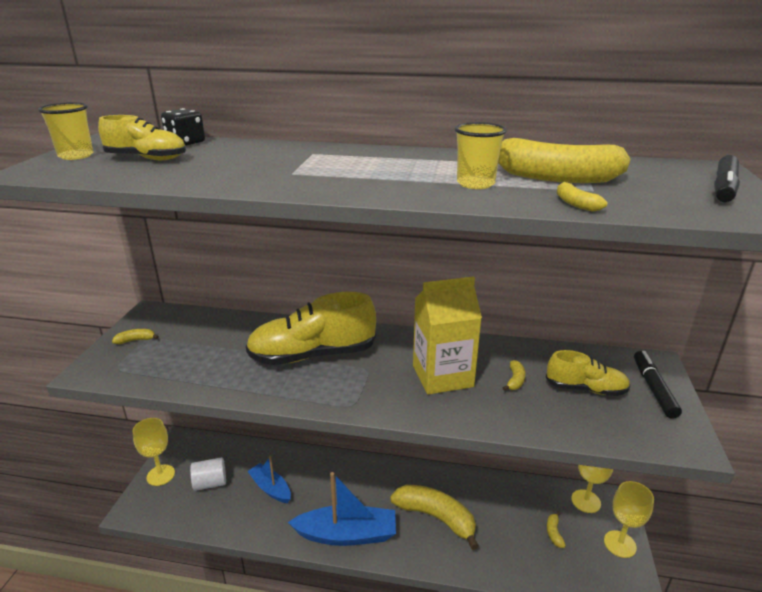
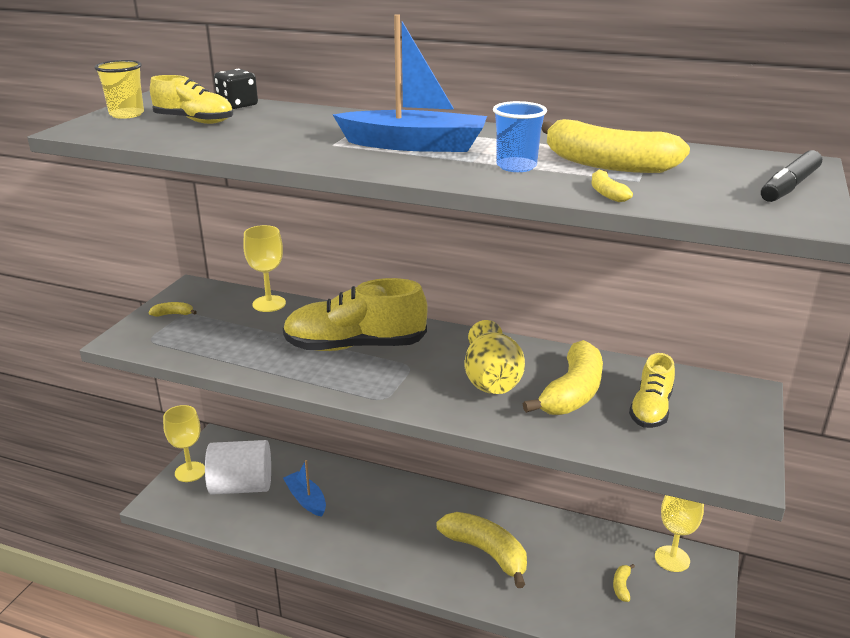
camera: 10 degrees right, 0 degrees up
white cylinder [190,457,226,491] -> white cylinder [205,440,271,495], size x1.66
blue boat [288,472,396,546] -> blue boat moved to [333,14,487,152]
yellow carton [413,276,482,395] -> yellow vase [465,320,525,394]
yellow cup [455,122,507,189] -> blue cup [493,101,547,172]
yellow banana [503,360,525,391] -> yellow banana [523,340,603,415], size x2.43
yellow shoe [546,350,631,396] -> yellow shoe turned 90 degrees clockwise [629,353,675,428]
yellow goblet [604,481,654,558] -> yellow goblet moved to [243,225,286,312]
black marker [634,351,682,419] -> none

